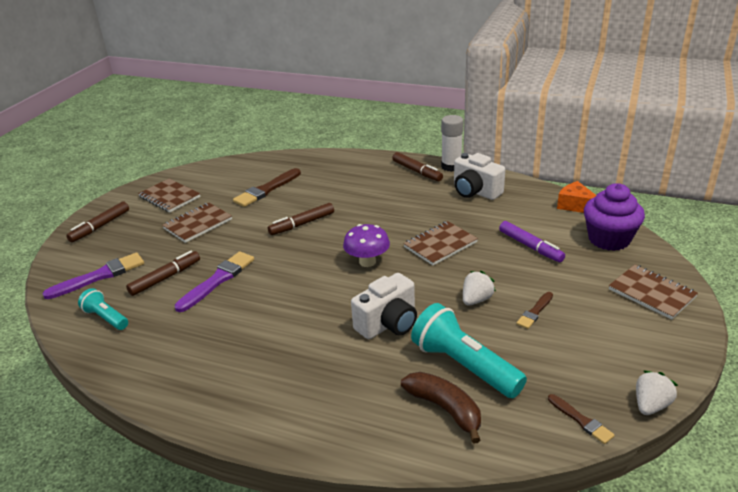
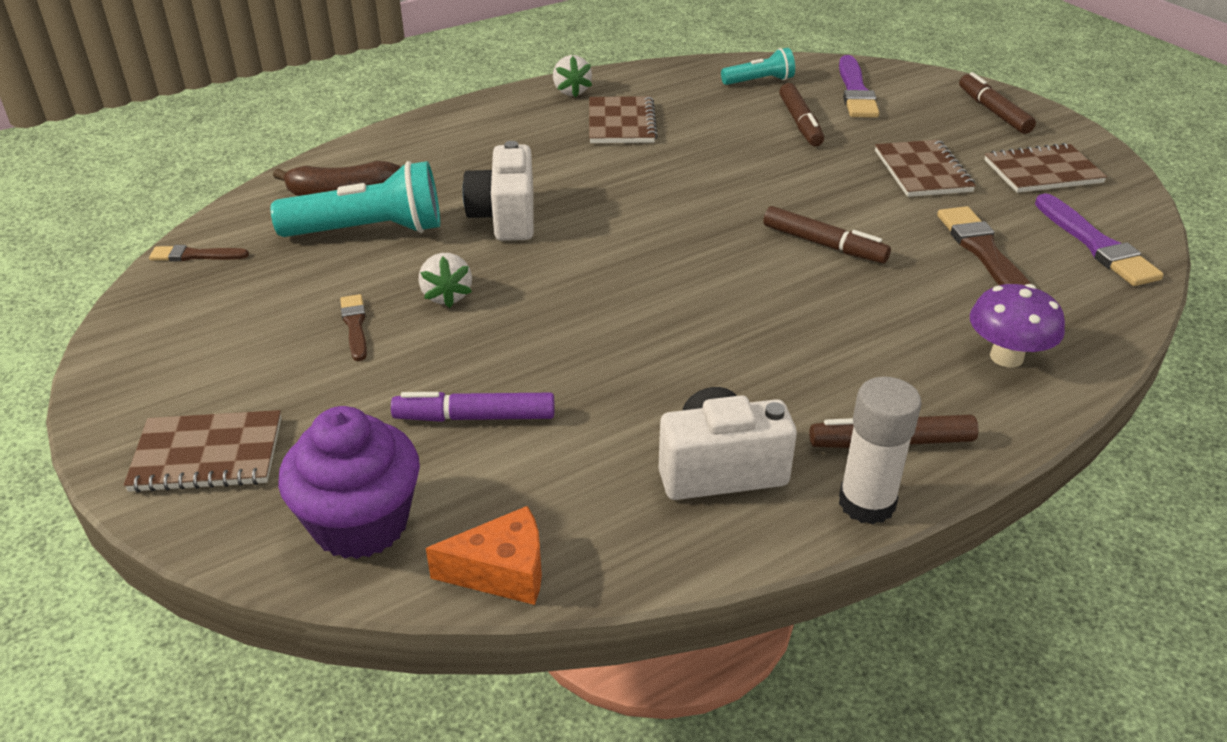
camera: 125 degrees right, 5 degrees up
purple brush [175,251,254,312] -> purple brush moved to [1035,193,1164,286]
brown marker [268,203,334,235] -> brown marker turned 120 degrees clockwise [763,206,891,263]
purple mushroom [343,224,390,267] -> purple mushroom moved to [970,284,1065,368]
brown notebook [403,221,478,265] -> brown notebook moved to [589,96,658,143]
white strawberry [636,370,678,415] -> white strawberry moved to [553,55,592,98]

